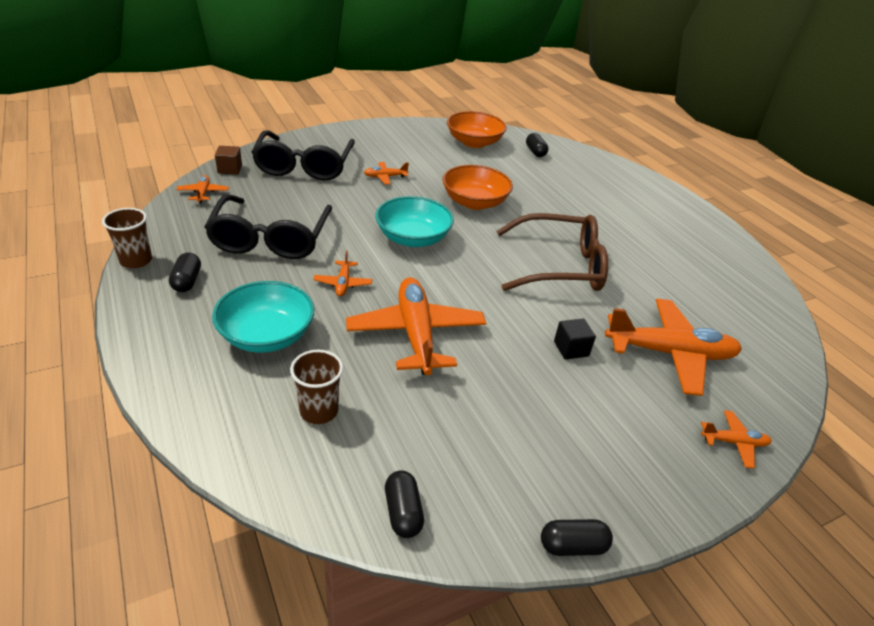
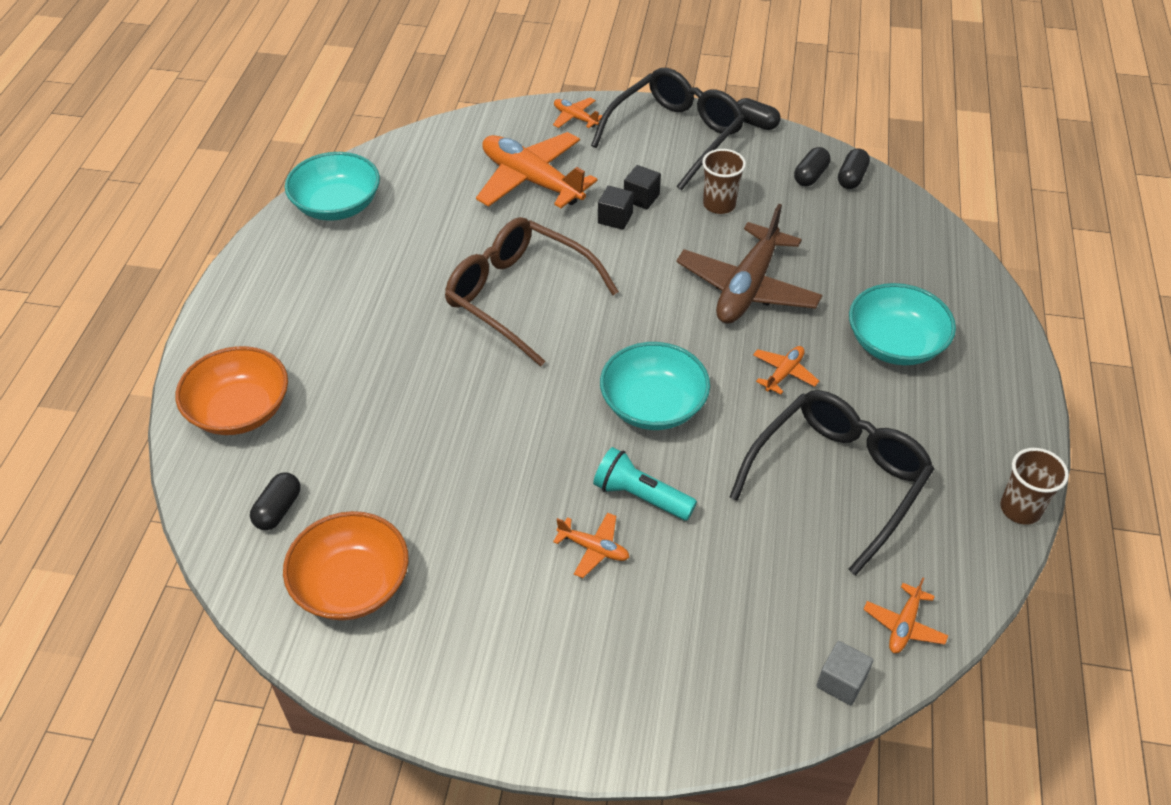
camera: 140 degrees left, 10 degrees up
black capsule [169,252,201,292] -> black capsule moved to [794,147,830,186]
brown cube [215,146,242,174] -> grey cube [816,641,873,706]
black glasses [251,130,355,180] -> black glasses moved to [591,68,745,190]
brown cup [290,350,343,424] -> brown cup moved to [702,149,746,214]
orange plane [346,277,486,375] -> brown plane [676,204,822,324]
orange bowl [442,165,513,210] -> orange bowl moved to [176,346,288,435]
none -> turquoise bowl [285,152,380,221]
none -> turquoise flashlight [593,447,697,520]
none -> black cube [624,165,661,209]

